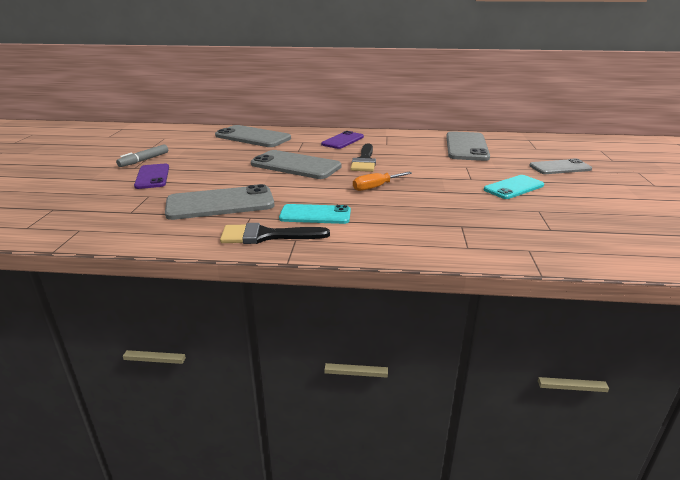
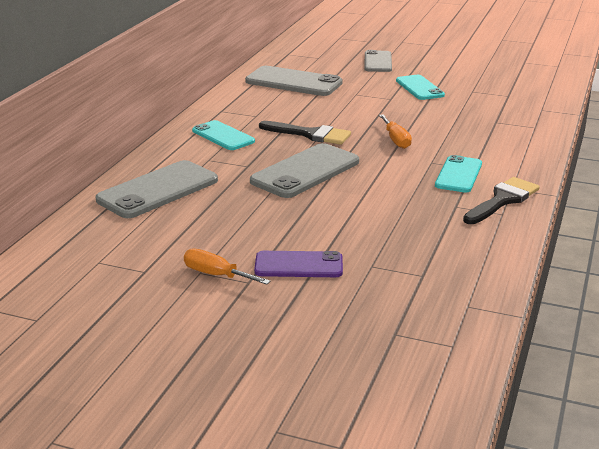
camera: 75 degrees left, 0 degrees up
grey marker [116,144,168,167] -> orange screwdriver [184,249,271,285]
grey phone [165,184,274,220] -> none
black brush [220,223,330,244] -> black brush turned 150 degrees counterclockwise [463,177,540,224]
purple phone [321,131,364,149] -> turquoise phone [192,120,255,150]

